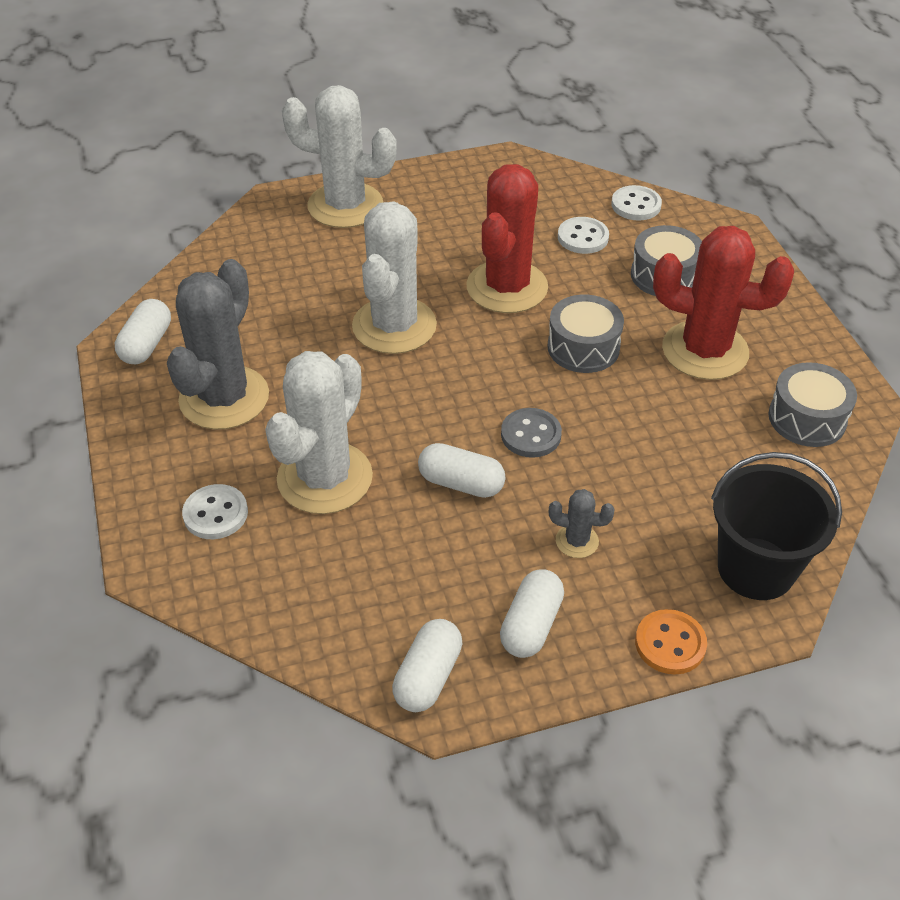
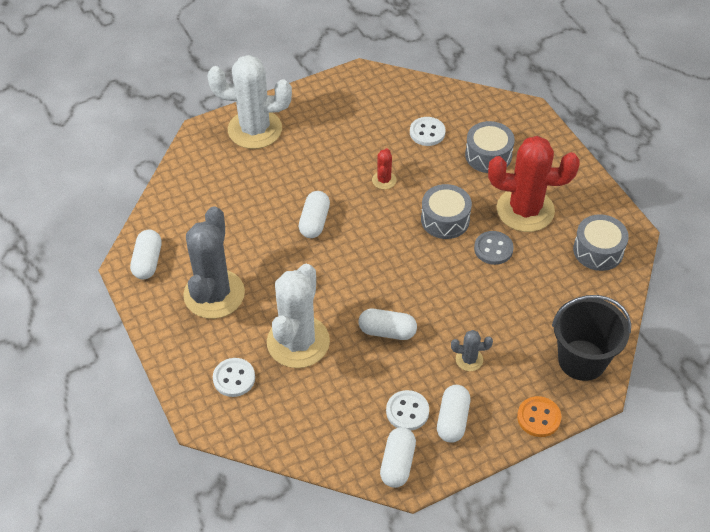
camera: 10 degrees left, 5 degrees up
white cactus [352,201,437,354] -> white capsule [299,191,330,238]
red cactus [466,164,548,313] -> red cactus [372,148,396,189], size x0.43
grey button [501,408,562,458] -> grey button moved to [474,231,514,265]
white button [611,185,662,220] -> white button moved to [386,390,429,431]

